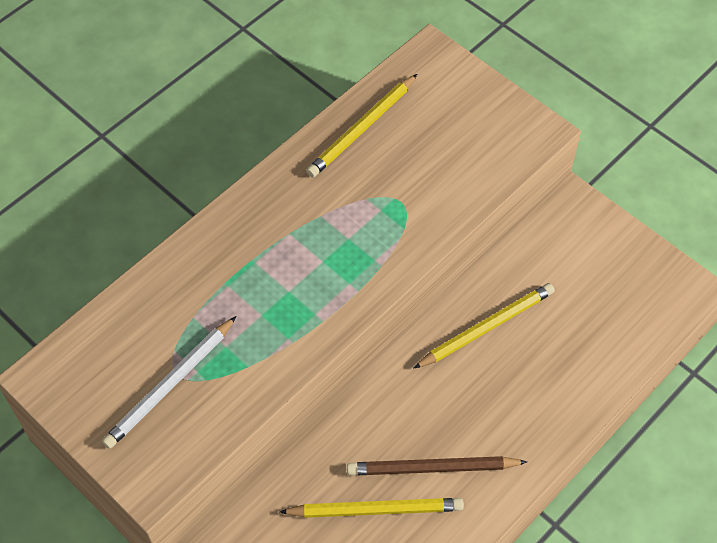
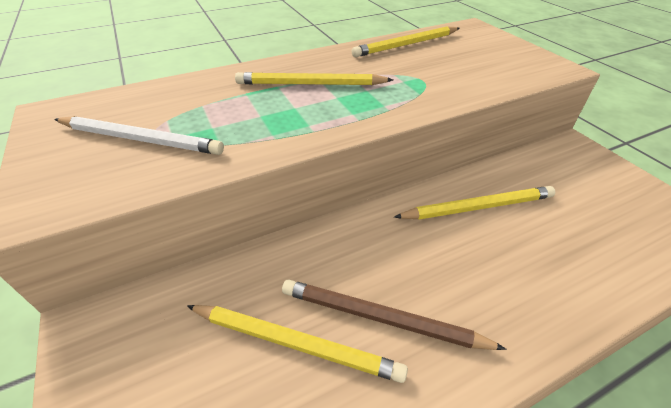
camera: 20 degrees right, 15 degrees down
white pencil [102,316,237,449] -> white pencil turned 135 degrees counterclockwise [54,116,224,155]
none -> yellow pencil [235,72,393,85]

